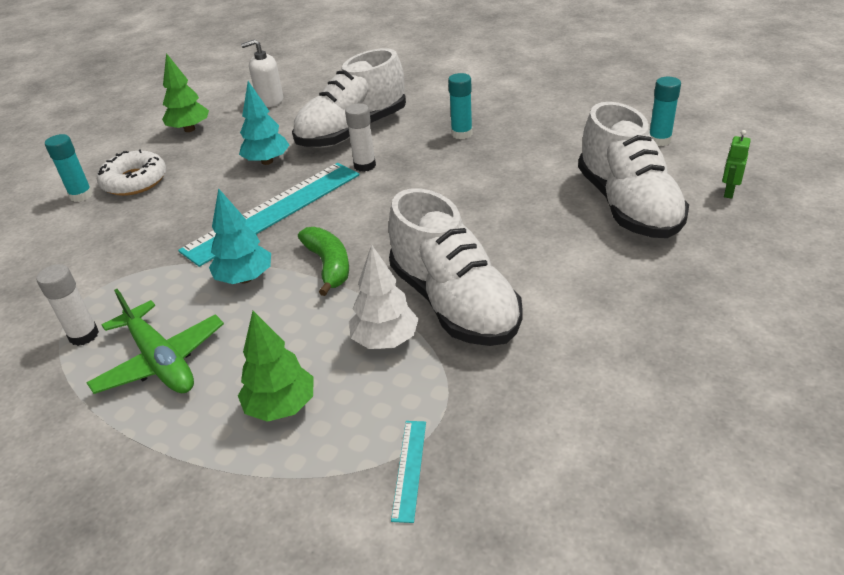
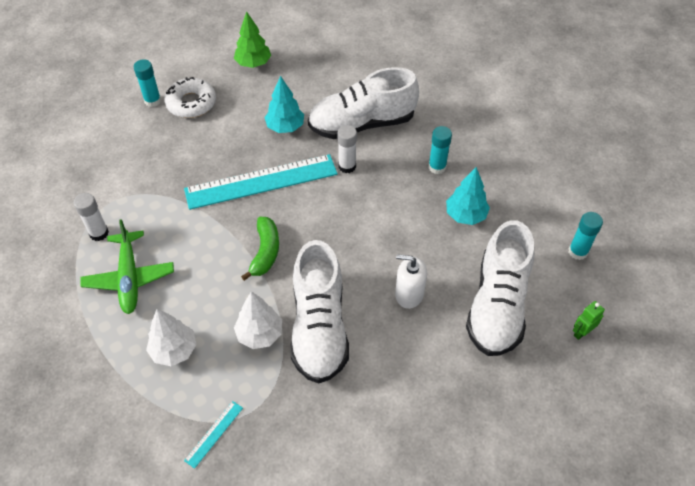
camera: 25 degrees right, 15 degrees up
turquoise tree [209,188,271,284] -> turquoise tree moved to [446,167,490,225]
green tree [238,311,314,422] -> white tree [146,309,196,366]
white soap dispenser [241,39,283,107] -> white soap dispenser moved to [395,254,427,309]

